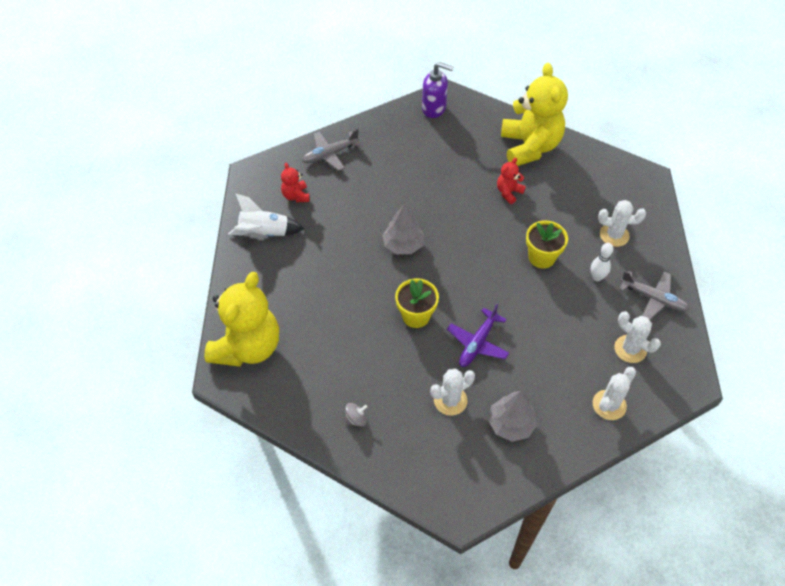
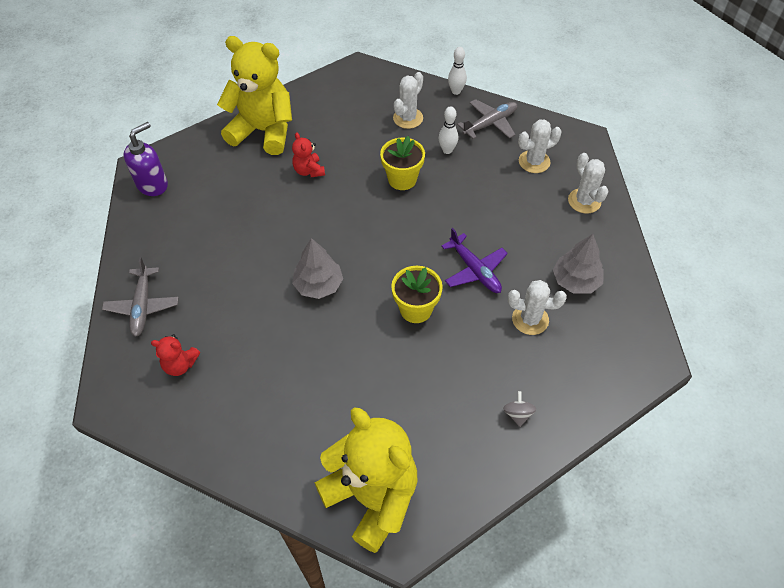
camera: 65 degrees left, 0 degrees up
white rocket [228,193,304,237] -> none
white cactus [431,369,475,416] -> white cactus turned 75 degrees counterclockwise [508,280,567,335]
none -> white bowling pin [448,47,467,95]

